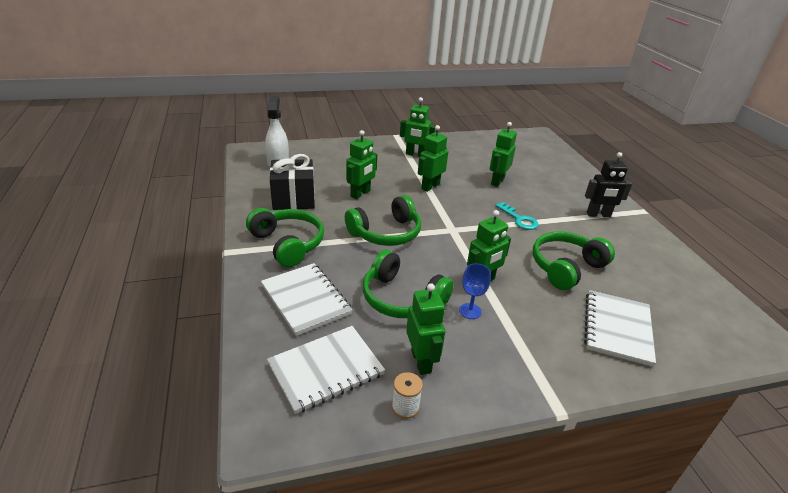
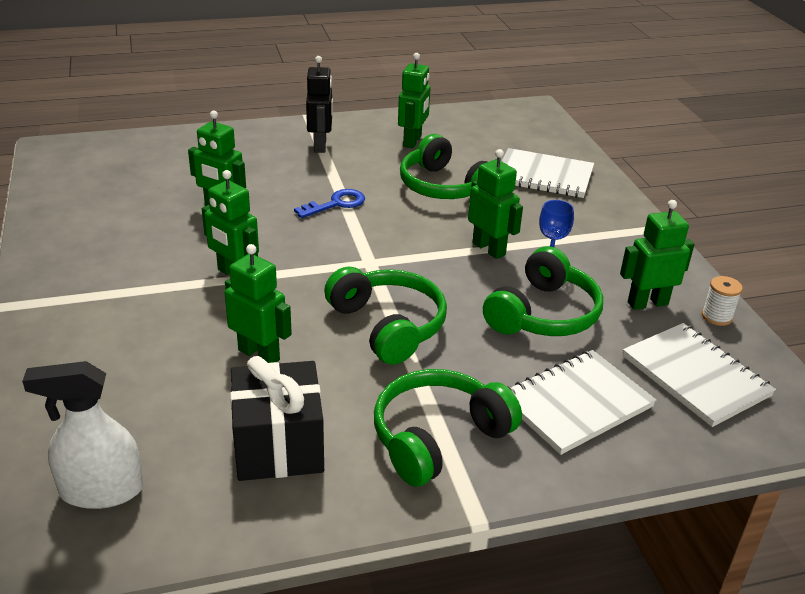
camera: 90 degrees left, 0 degrees up
green robot [400,97,436,157] -> green robot moved to [398,53,431,148]
turquoise key [495,202,539,230] -> blue key [294,189,365,218]

